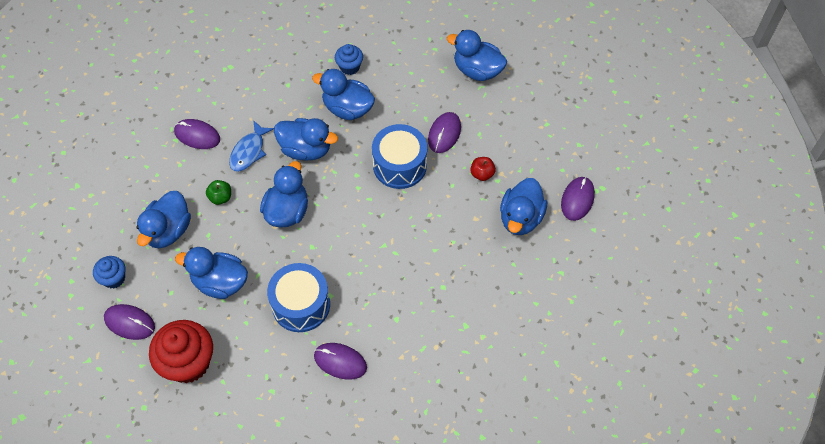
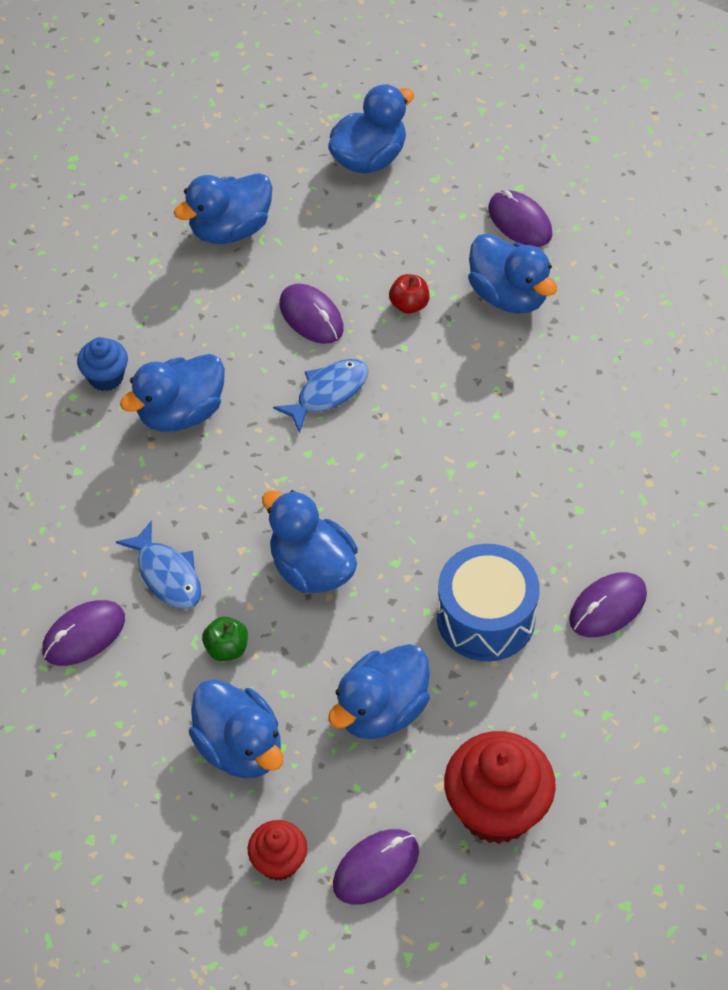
camera: 60 degrees left, 5 degrees down
blue cupcake [93,256,126,288] -> red cupcake [248,820,307,881]
blue duck [274,118,338,160] -> blue duck moved to [328,84,415,174]
blue drum [372,124,427,189] -> blue fish [273,359,368,433]

